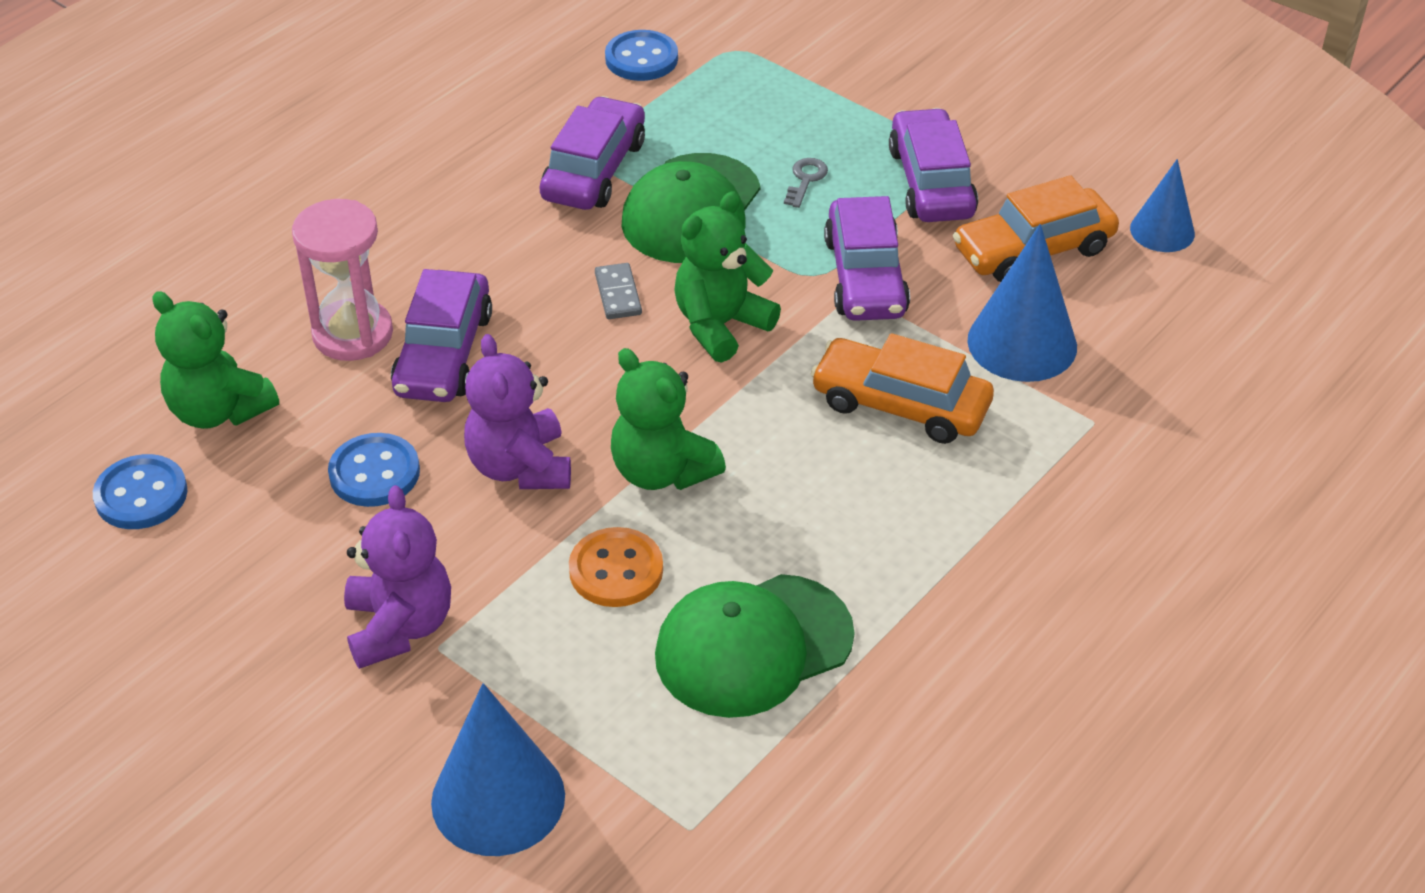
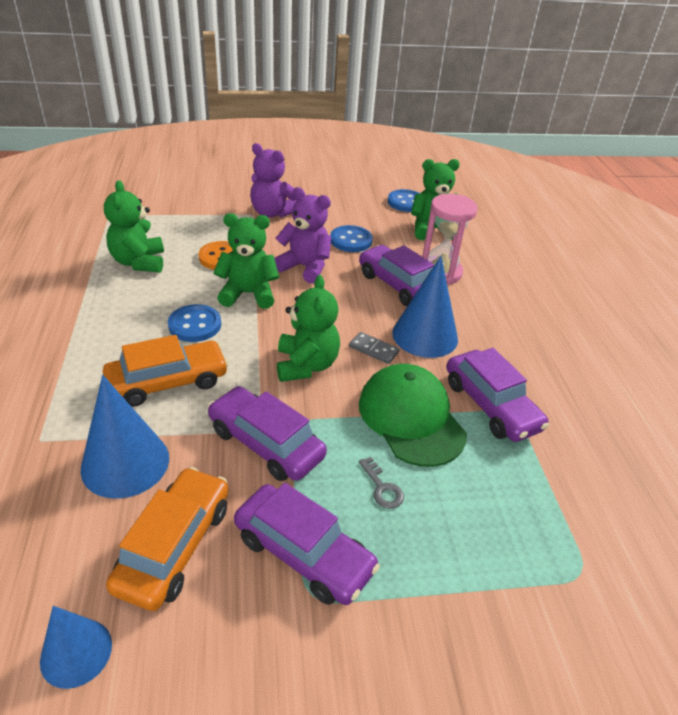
camera: 130 degrees right, 5 degrees down
blue cone [431,683,565,856] -> blue cone moved to [392,256,458,358]
blue button [605,30,678,81] -> blue button moved to [168,304,221,342]
green cap [655,574,854,718] -> green teddy bear [104,180,164,273]

